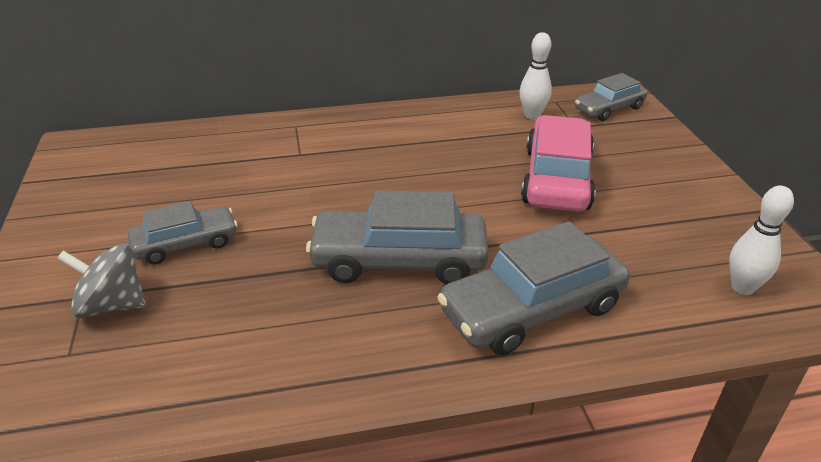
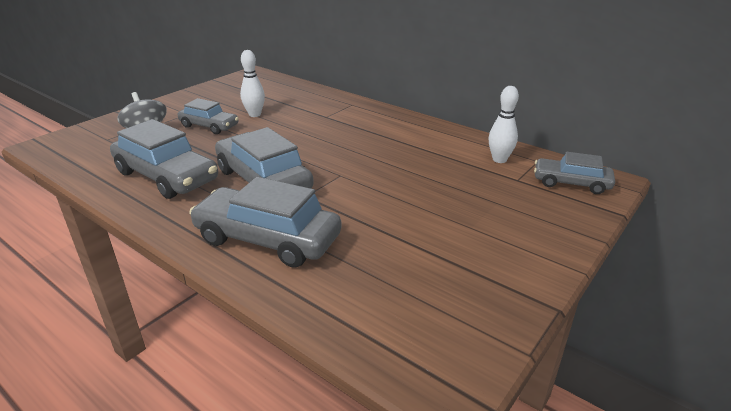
camera: 50 degrees right, 5 degrees down
pink car [521,115,596,212] -> none
white bowling pin [729,185,794,295] -> white bowling pin moved to [240,50,265,117]
none -> grey car [110,119,218,199]

